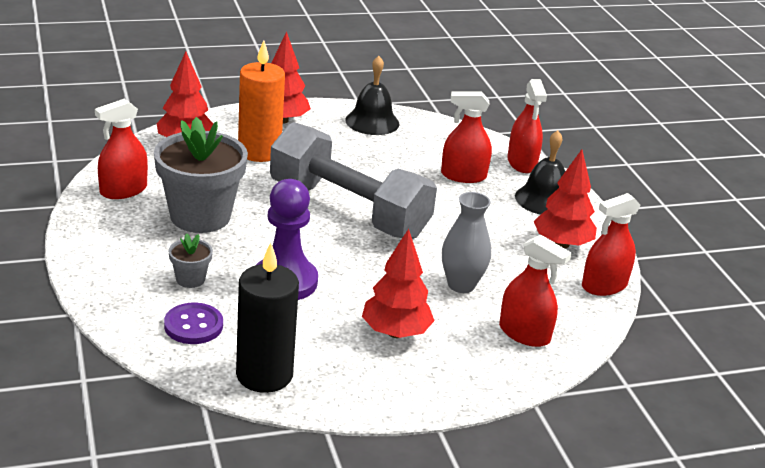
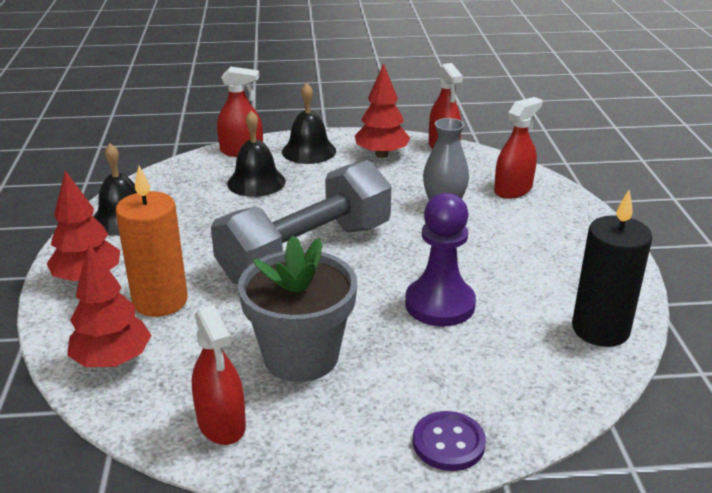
camera: 75 degrees left, 0 degrees up
purple button [164,303,223,344] -> purple button moved to [413,411,486,471]
grey flower pot [169,233,213,288] -> none
red tree [362,229,435,338] -> none
red spray bottle [441,92,492,183] -> black bell [227,111,286,197]

